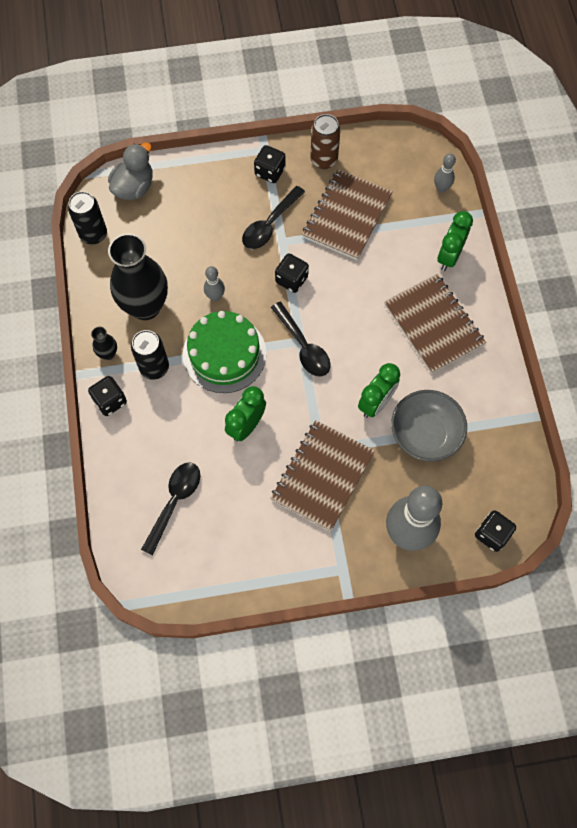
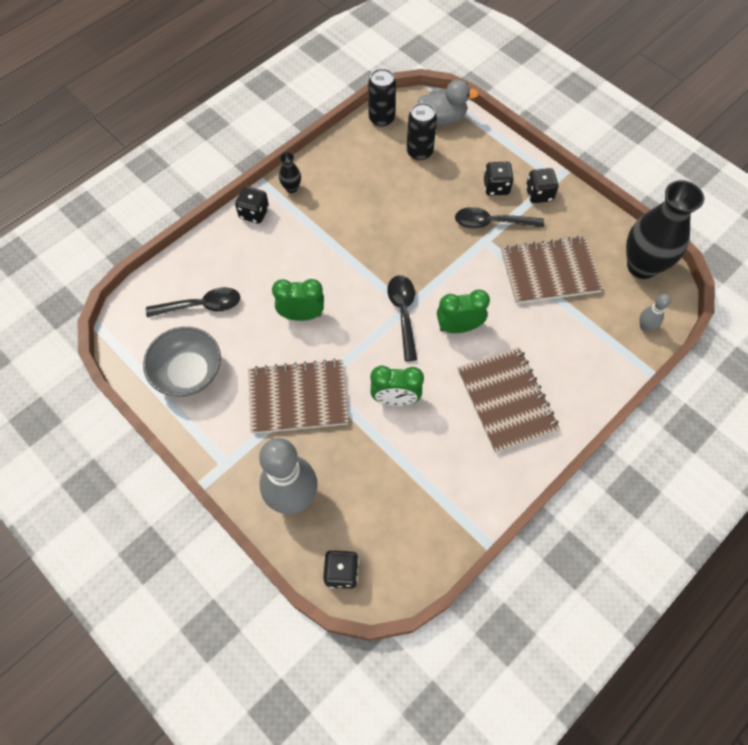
camera: 55 degrees right, 5 degrees down
black vase [108,233,168,320] -> black vase moved to [626,180,704,279]
black can [131,330,169,380] -> black can moved to [407,103,437,161]
green cake [183,311,267,393] -> none
grey bowling pin [204,266,225,301] -> none
black spoon [271,302,331,377] -> black spoon turned 150 degrees clockwise [387,275,417,361]
black dice [275,253,309,293] -> black dice moved to [484,162,514,196]
brown can [310,114,340,169] -> none
brown notebook [384,274,486,374] -> brown notebook turned 45 degrees counterclockwise [458,347,560,453]
grey bowl [391,390,467,462] -> grey bowl moved to [143,327,221,397]
green clock [437,211,473,271] -> green clock moved to [437,290,490,333]

